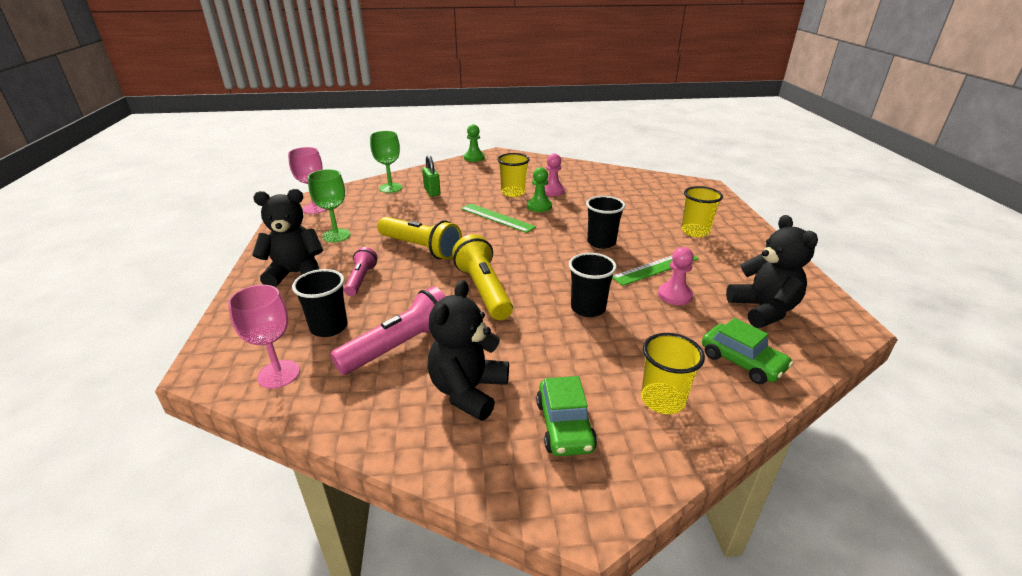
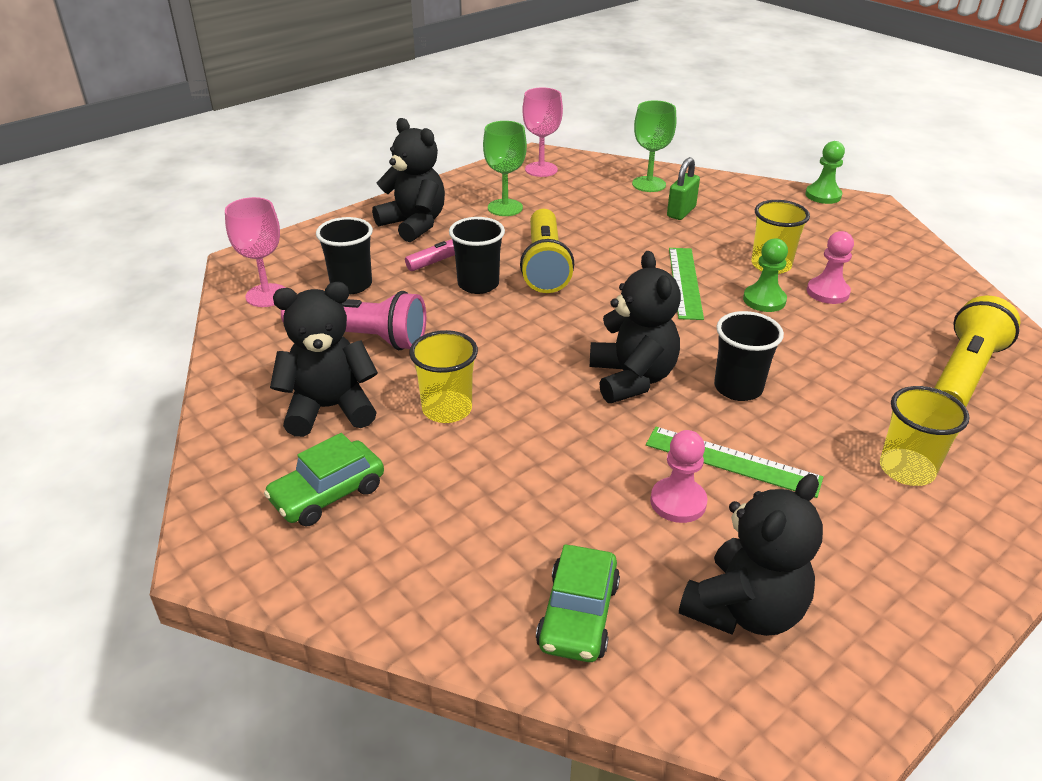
camera: 55 degrees right, 5 degrees up
yellow flashlight [452,234,513,320] -> yellow flashlight moved to [934,296,1020,407]
black cup [569,253,617,317] -> black cup moved to [449,217,505,294]
yellow cup [641,333,705,414] -> yellow cup moved to [409,330,478,423]
none -> black teddy bear [590,251,681,403]

